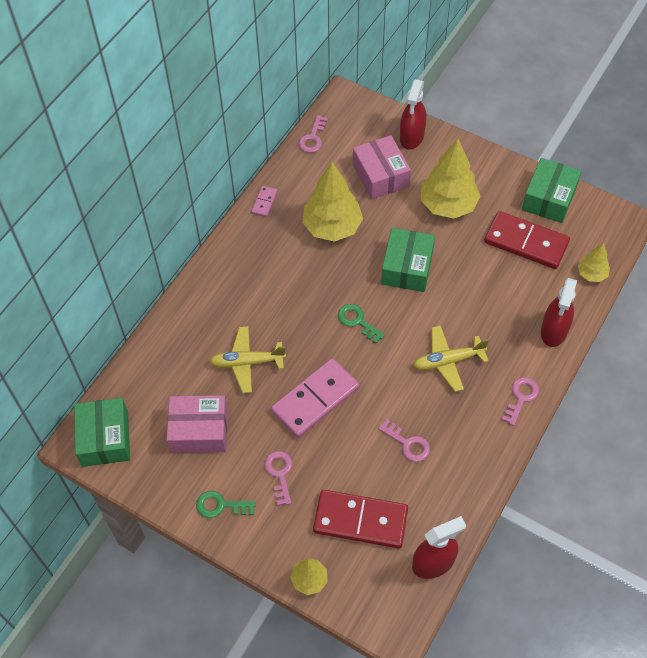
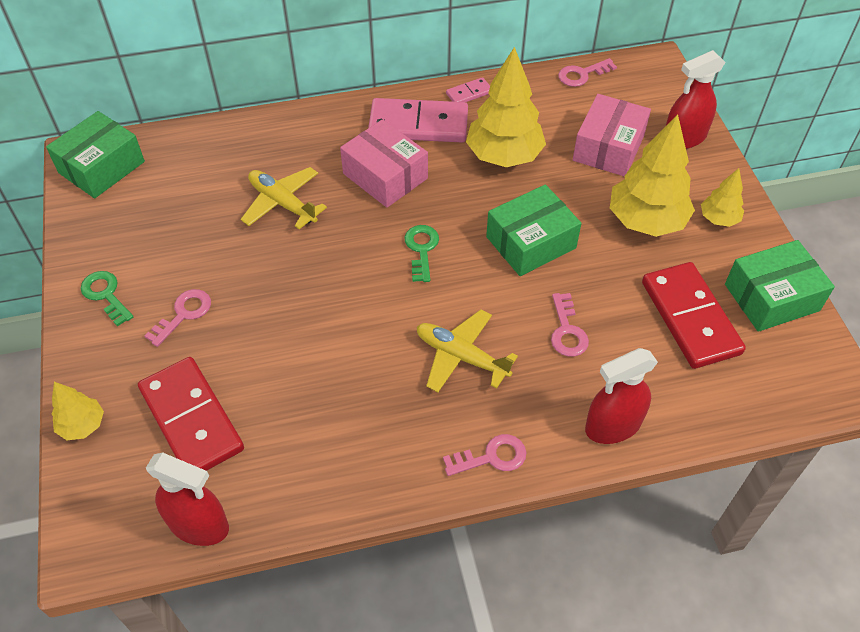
camera: 45 degrees right, 5 degrees down
pink box [167,395,228,453] -> pink box moved to [340,119,428,208]
pink domino [271,358,359,438] -> pink domino moved to [368,98,468,142]
pink key [378,419,430,462] -> pink key moved to [551,293,589,357]
yellow tree [578,243,610,282] -> yellow tree moved to [701,168,744,227]

